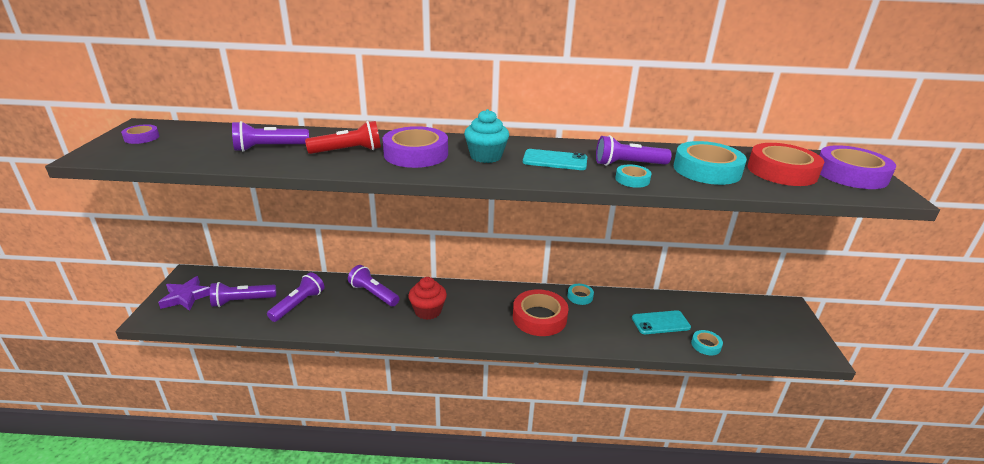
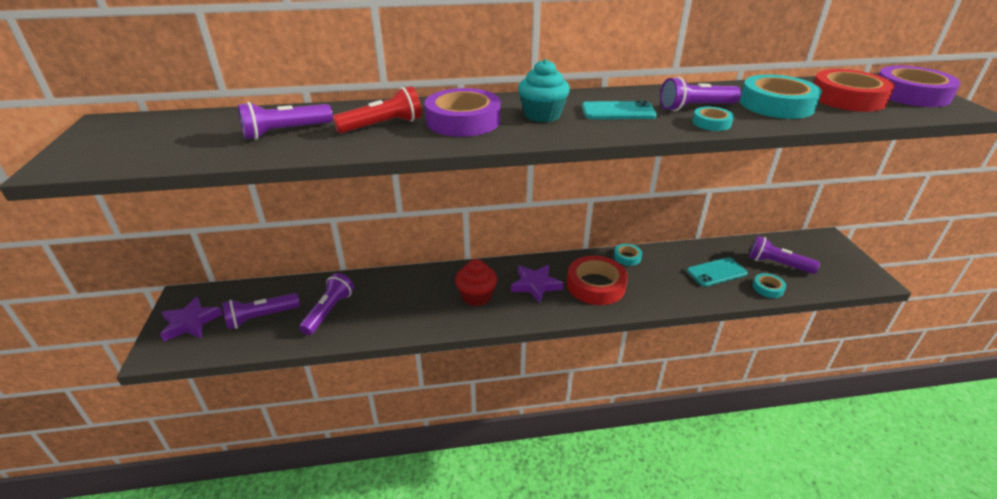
camera: 10 degrees left, 5 degrees up
purple tape [121,124,159,144] -> none
purple flashlight [348,265,399,306] -> purple flashlight moved to [749,236,820,274]
none -> purple star [511,264,563,303]

